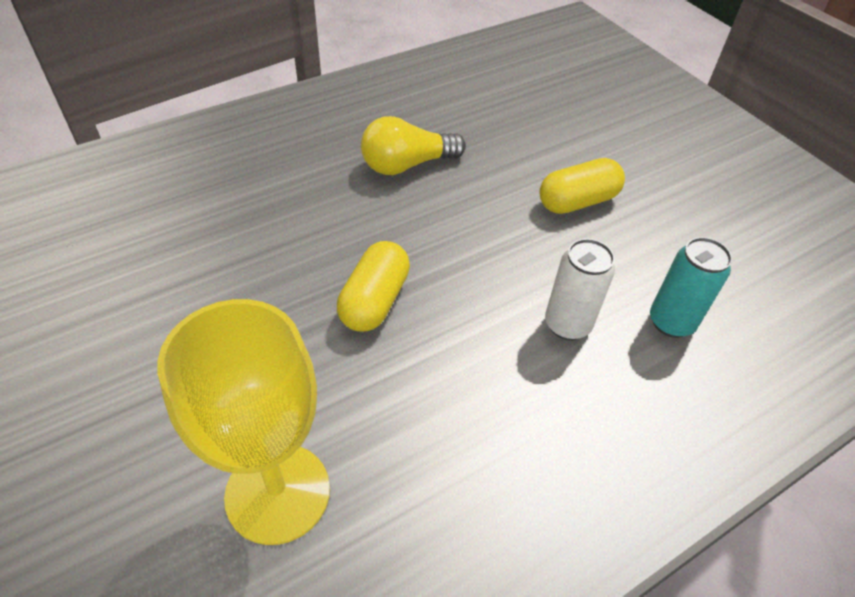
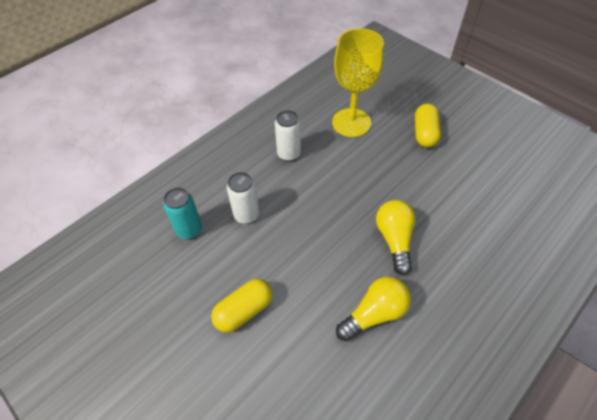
camera: 170 degrees right, 5 degrees up
yellow capsule [337,241,410,332] -> yellow capsule moved to [415,104,441,148]
none -> white can [275,110,301,162]
none -> yellow light bulb [376,200,416,275]

